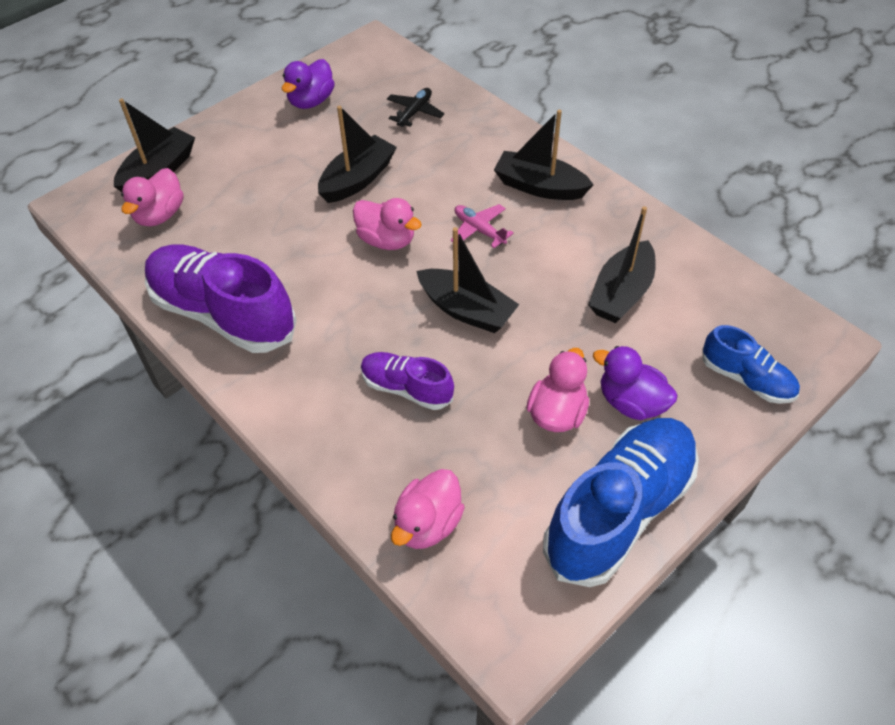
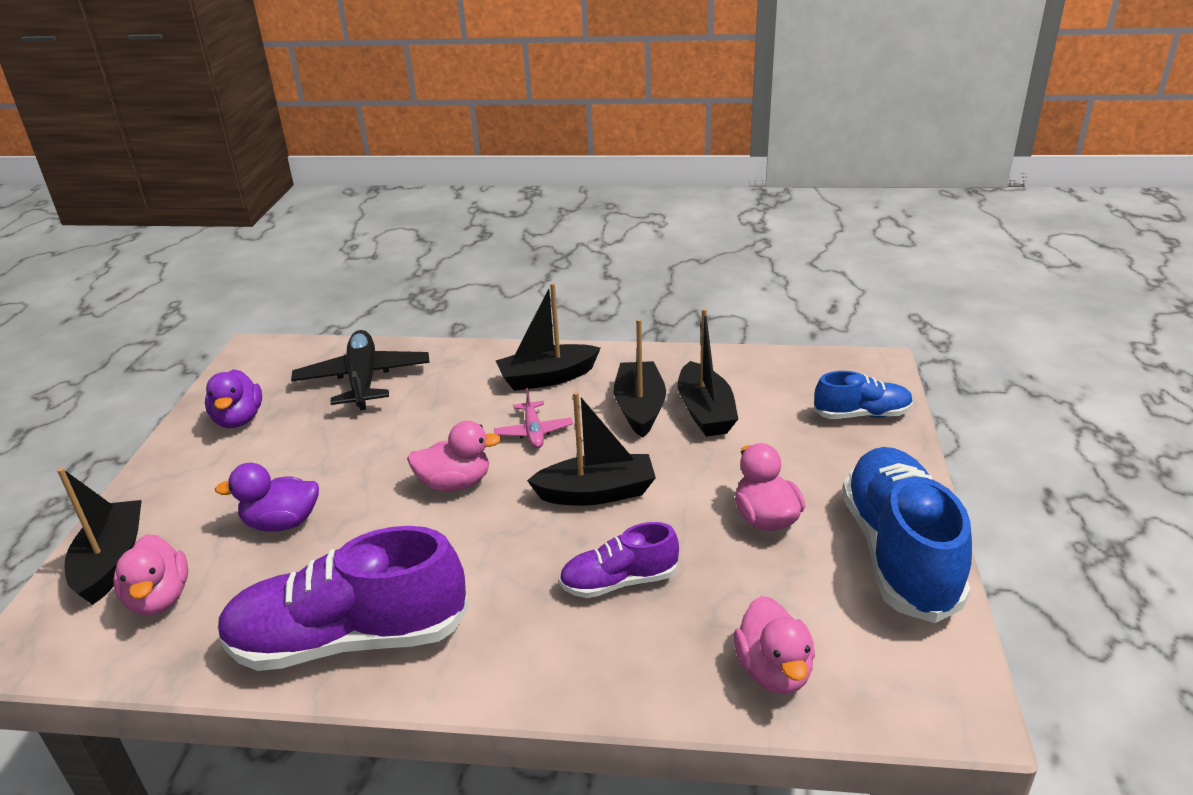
camera: 40 degrees left, 20 degrees down
black boat [318,106,397,203] -> black boat moved to [614,319,666,438]
black plane [387,88,444,127] -> black plane [291,330,430,410], size x1.88
pink plane [451,204,514,248] -> pink plane turned 105 degrees counterclockwise [494,388,573,449]
purple duck [593,346,678,420] -> purple duck moved to [215,463,319,532]

